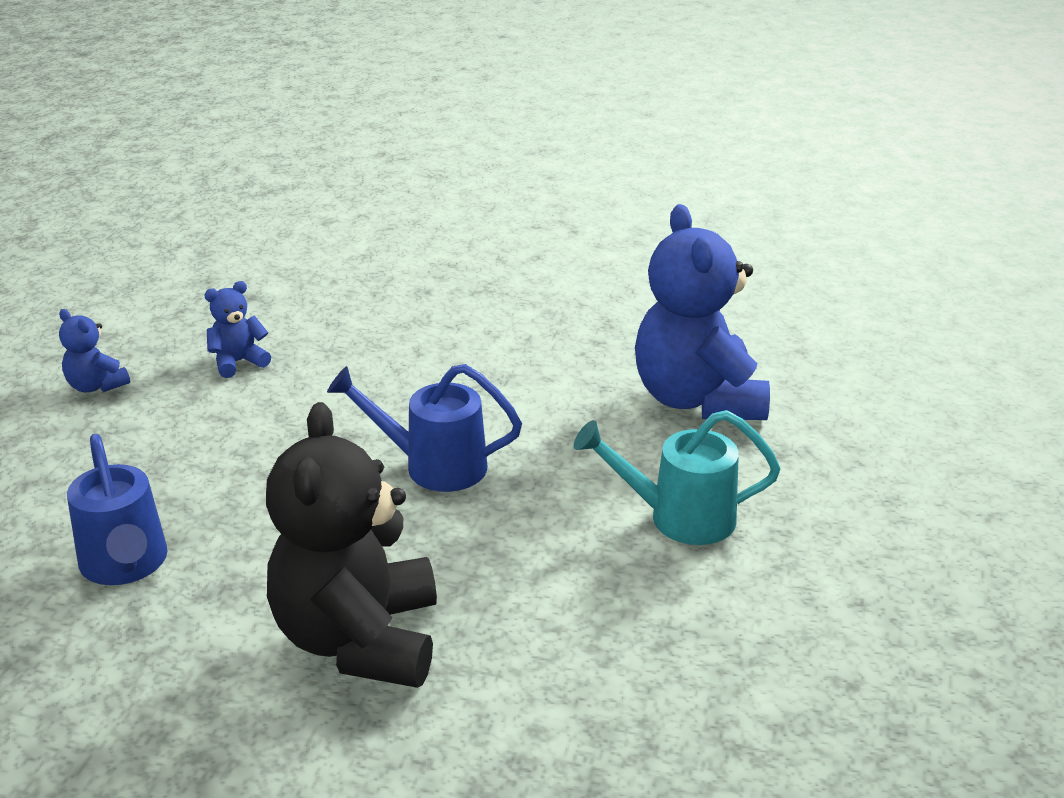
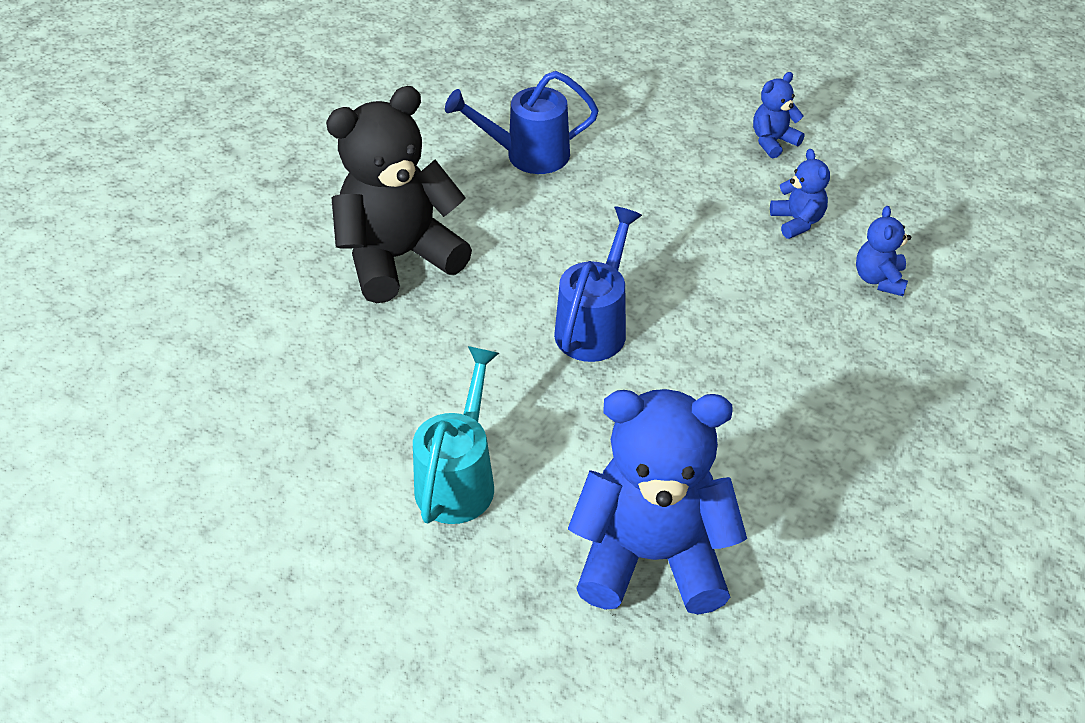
camera: 105 degrees right, 15 degrees up
black teddy bear [266,402,437,688] -> black teddy bear turned 45 degrees counterclockwise [326,86,472,303]
none -> blue teddy bear [856,206,911,296]

